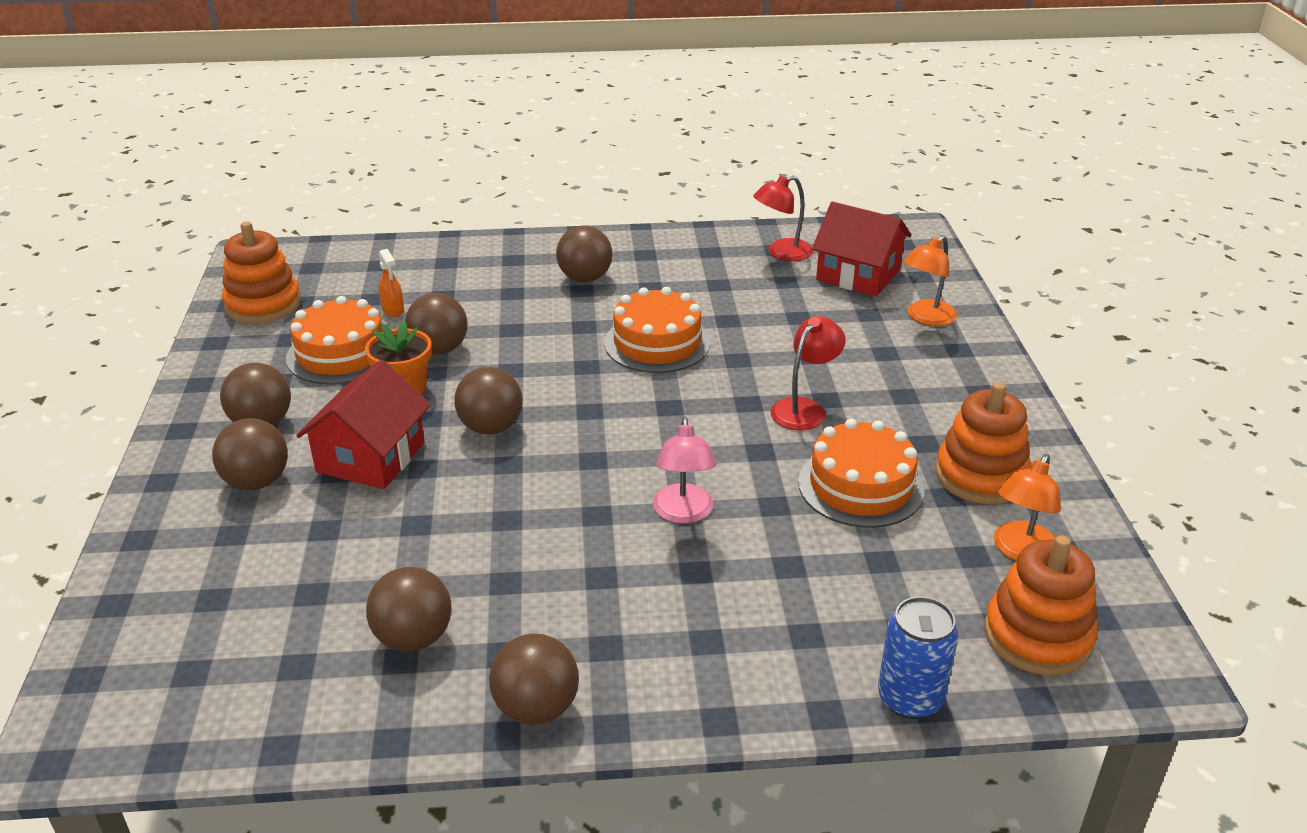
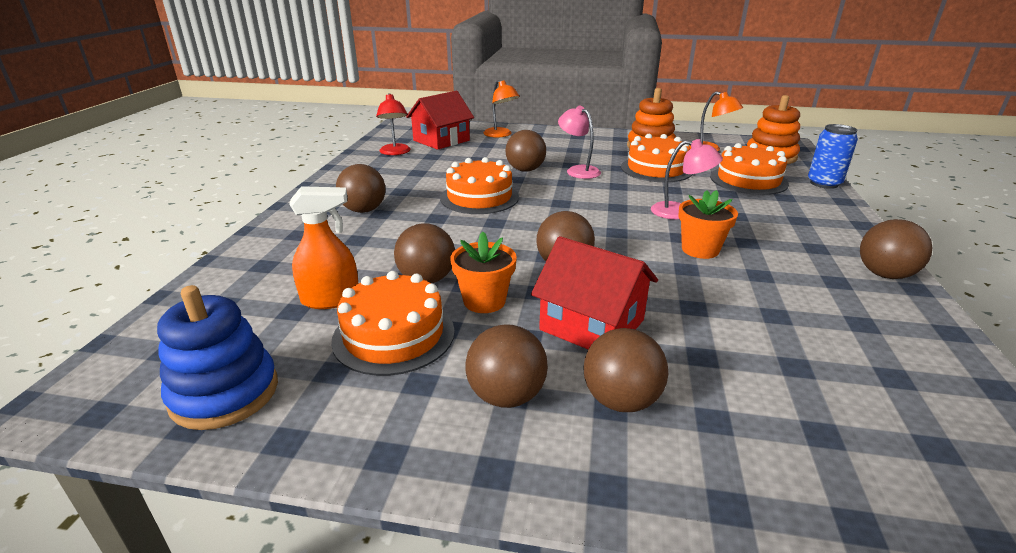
camera: 75 degrees left, 5 degrees down
orange stacking toy [222,221,301,324] -> blue stacking toy [157,285,278,430]
brown ball [366,567,452,652] -> brown ball moved to [505,130,546,172]
orange spray bottle [379,249,404,317] -> orange spray bottle [289,186,358,309], size x1.65
red lamp [770,316,846,430] -> pink lamp [558,106,601,179]
none -> orange flower pot [678,190,738,259]
none -> orange cake [710,143,789,195]

